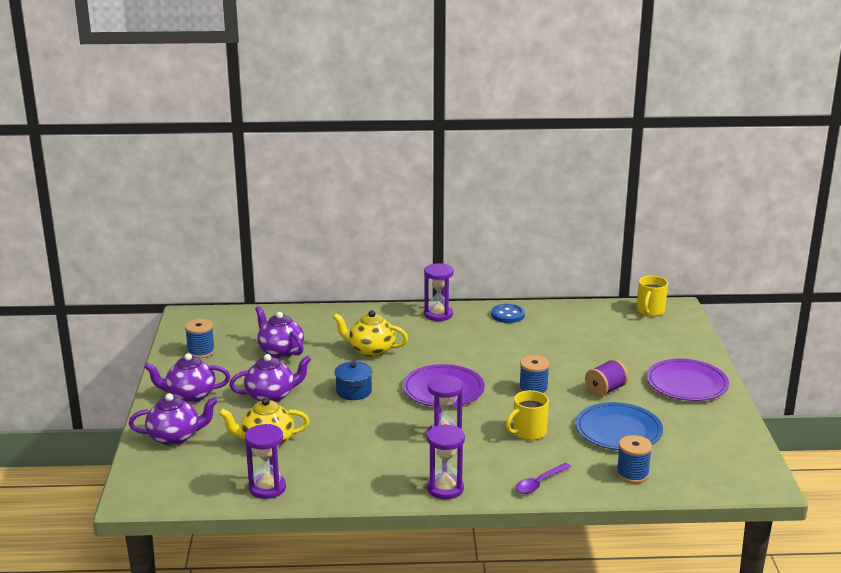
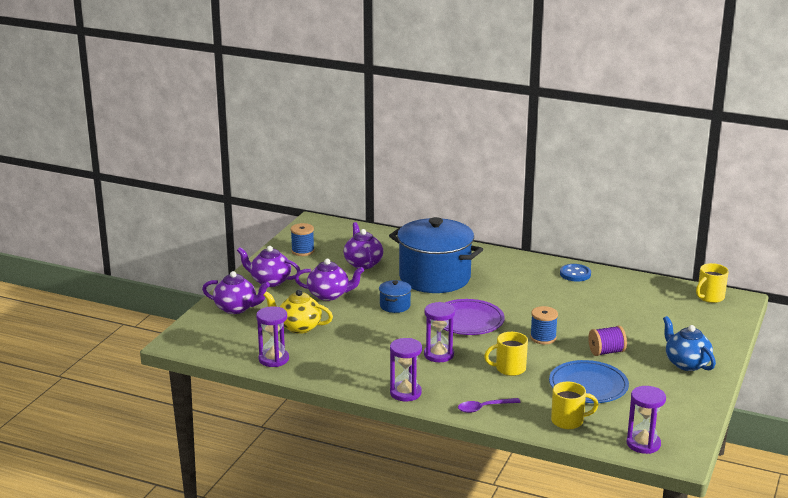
camera: 25 degrees right, 0 degrees up
yellow teapot [333,310,408,357] -> blue pot [389,217,483,293]
purple hourglass [424,263,454,321] -> purple hourglass moved to [627,386,666,454]
blue spool [616,435,652,484] -> yellow mug [551,382,599,429]
purple plate [646,359,729,401] -> blue teapot [663,316,716,371]

